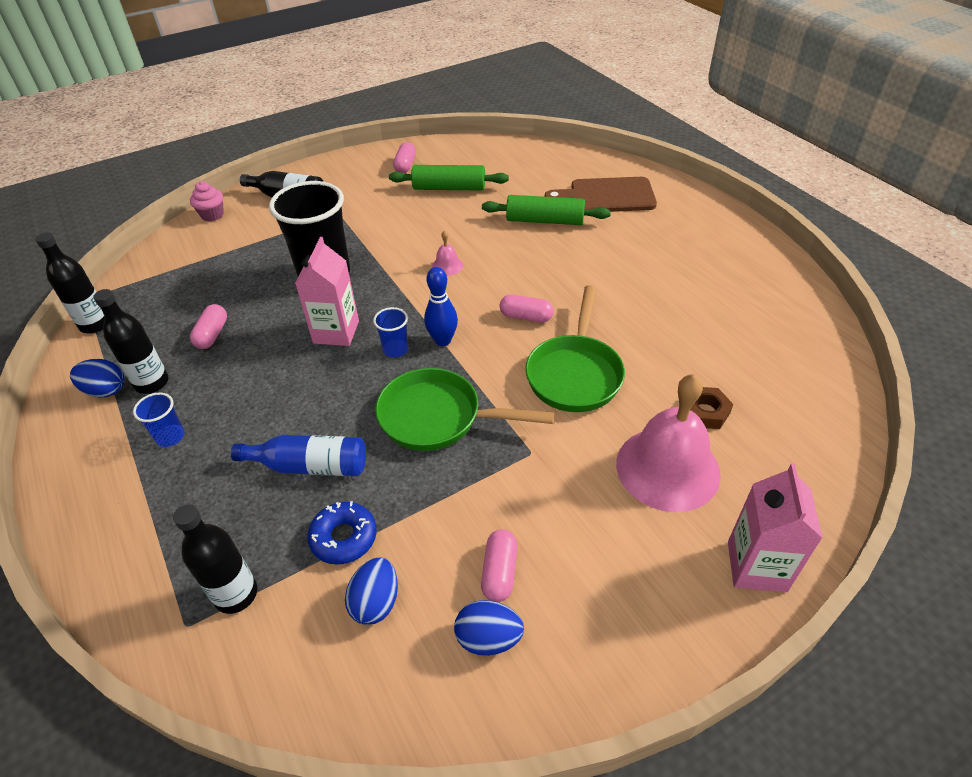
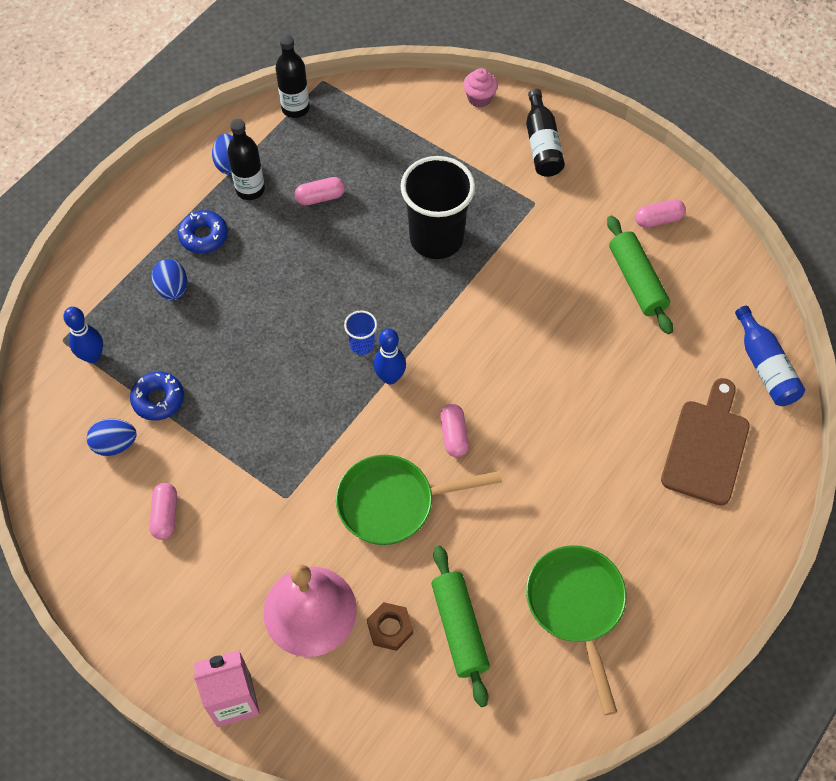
camera: 65 degrees right, 15 degrees up
blue cup [133,393,185,447] -> blue donut [178,210,228,254]
black bottle [173,504,257,614] -> blue bowling pin [63,307,103,363]
blue bottle [231,435,366,476] -> blue bottle moved to [735,306,805,406]
pink carton [295,237,359,346] -> none
green pan [375,368,554,451] -> green pan moved to [526,545,627,715]
pink bell [432,230,463,276] -> none
blue egg [454,600,524,656] -> blue egg moved to [151,259,187,300]
pink capsule [481,529,517,602] -> pink capsule turned 75 degrees counterclockwise [149,483,177,540]
green rolling pin [482,195,611,225] -> green rolling pin moved to [431,546,490,707]
brown cutting board [545,177,657,212] -> brown cutting board turned 45 degrees clockwise [661,378,750,506]

